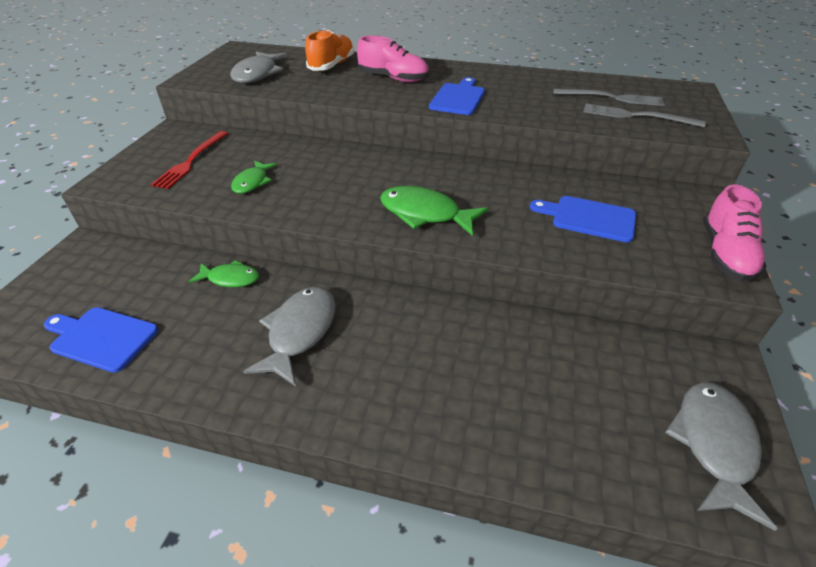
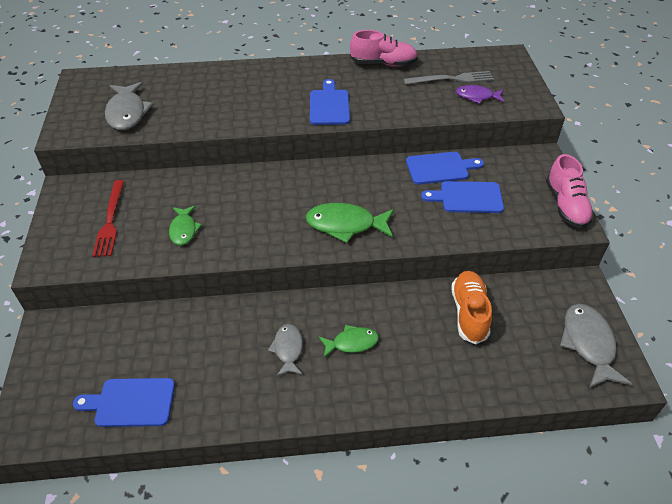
camera: 20 degrees left, 5 degrees up
green fish [188,260,259,287] -> green fish moved to [319,325,379,358]
grey fish [243,287,336,386] -> grey fish [268,324,303,377], size x0.62
orange shoe [305,30,354,71] -> orange shoe moved to [451,271,492,344]
pink shoe [357,36,429,82] -> pink shoe moved to [350,30,418,67]
grey fork [584,104,706,127] -> purple fish [456,85,504,104]
none -> blue cutting board [406,152,484,185]

